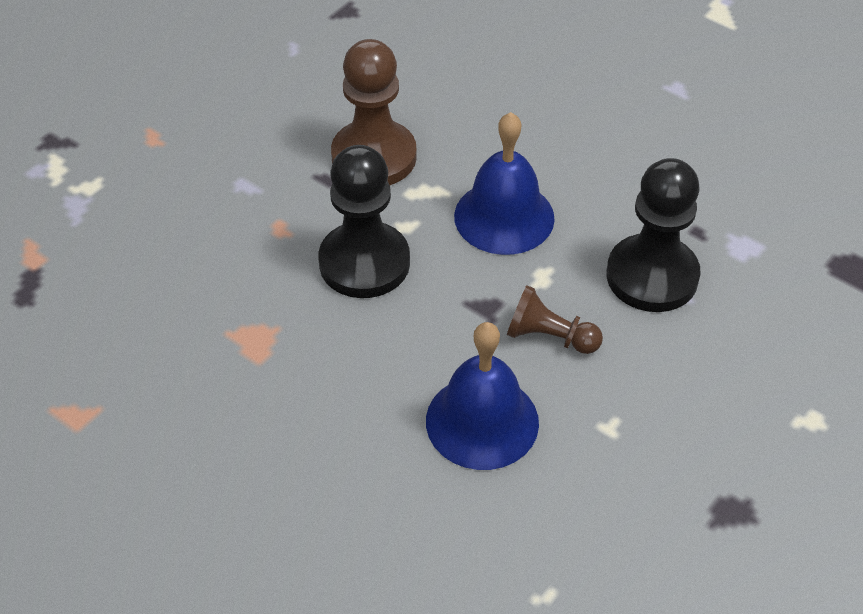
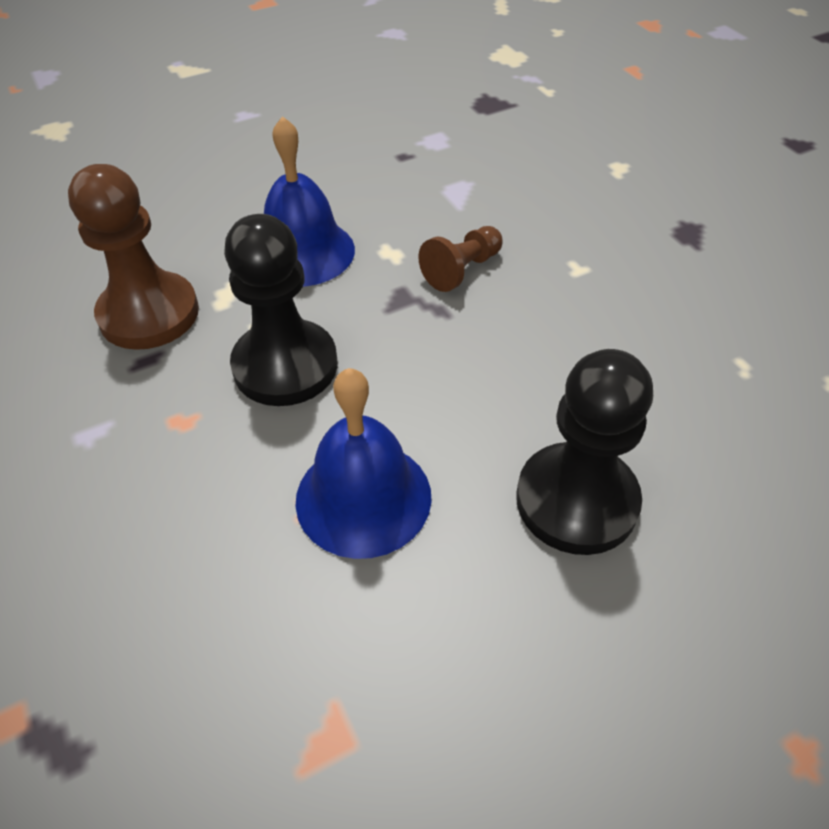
camera: 65 degrees left, 0 degrees up
blue bell [426,322,539,470] -> blue bell moved to [295,368,432,559]
black pawn [606,158,701,312] -> black pawn moved to [516,349,653,555]

